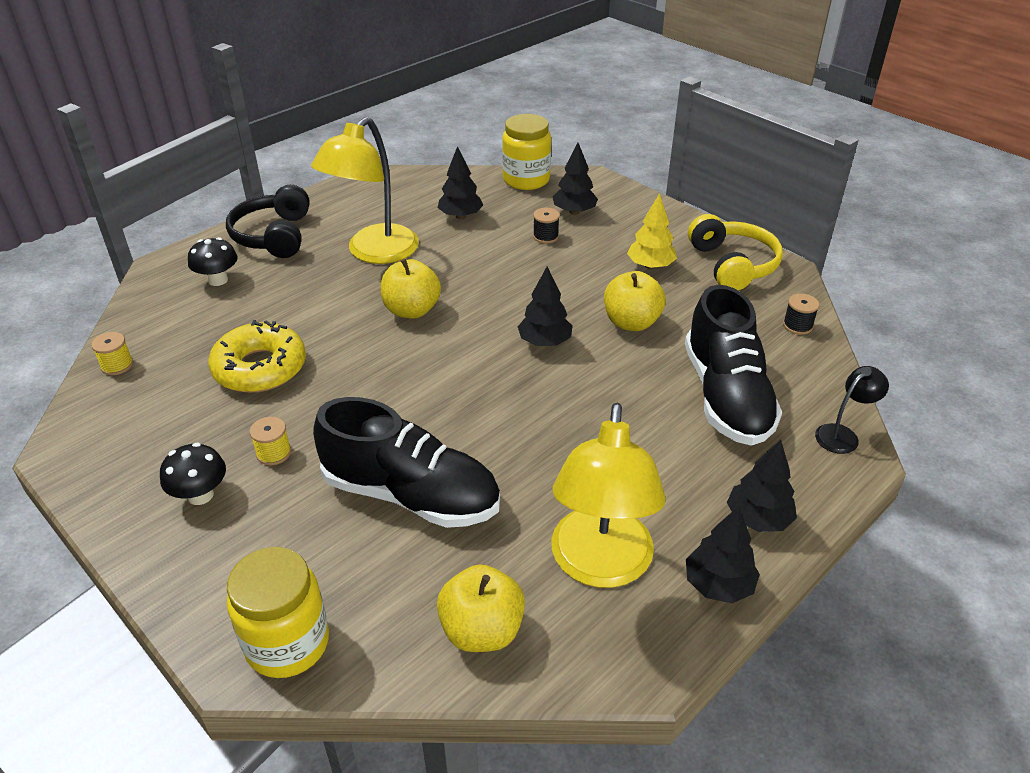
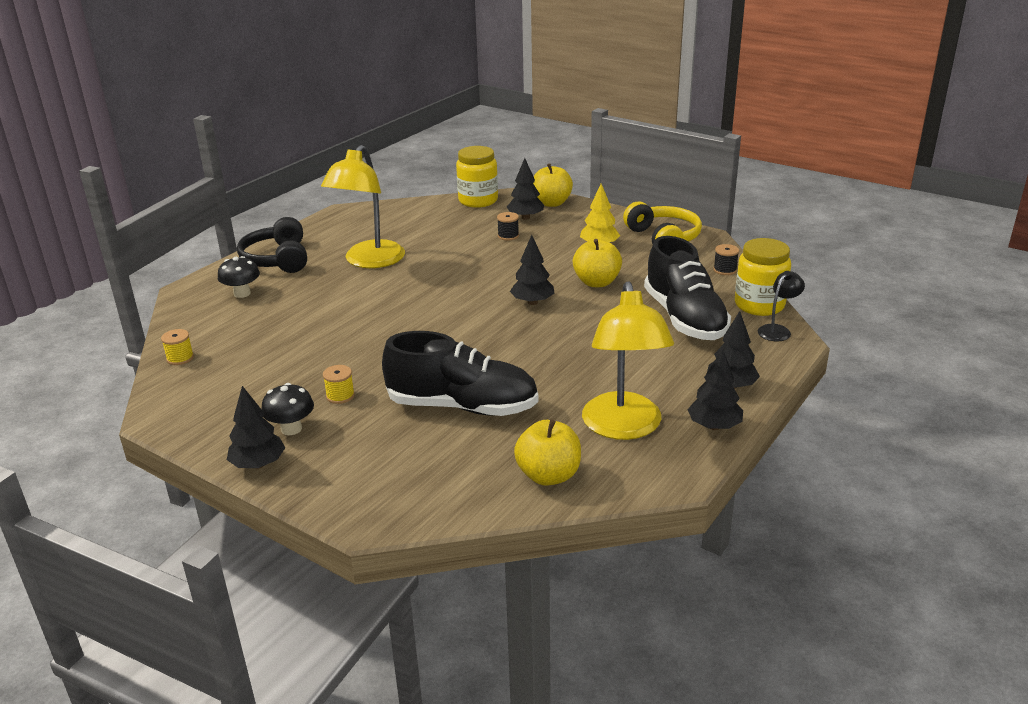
camera: 10 degrees left, 10 degrees down
yellow donut [208,320,306,393] -> none
yellow jar [227,547,329,678] -> yellow jar moved to [735,238,791,316]
yellow apple [381,259,441,319] -> yellow apple moved to [533,163,573,207]
black tree [437,146,483,219] -> black tree moved to [227,386,285,469]

